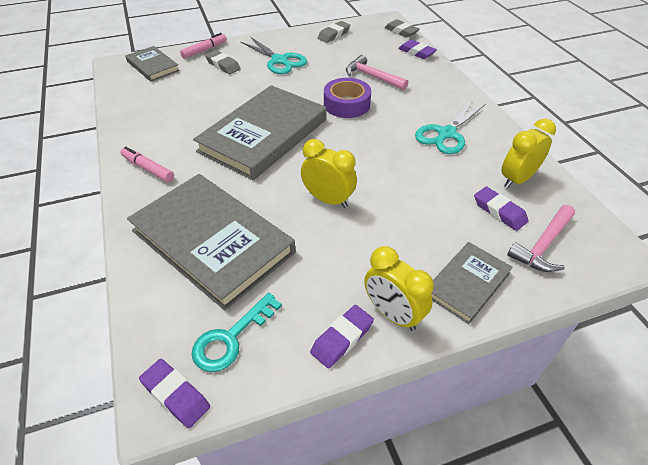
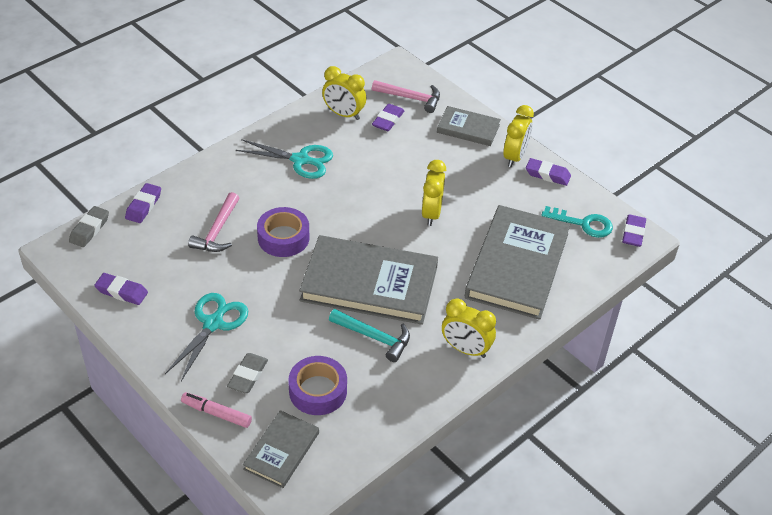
camera: 115 degrees left, 0 degrees up
pink marker [121,147,174,182] -> yellow clock [442,298,496,358]
grey eraser [318,21,350,43] -> purple eraser [94,273,148,305]
none -> purple tape [288,356,347,415]
none -> turquoise hammer [329,309,410,362]

